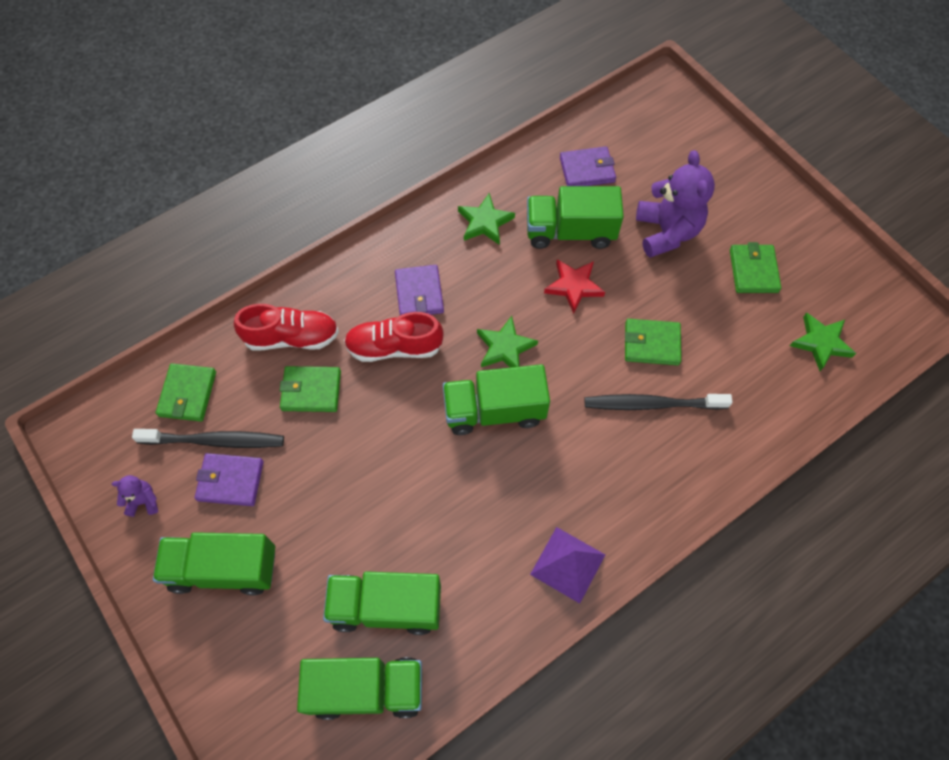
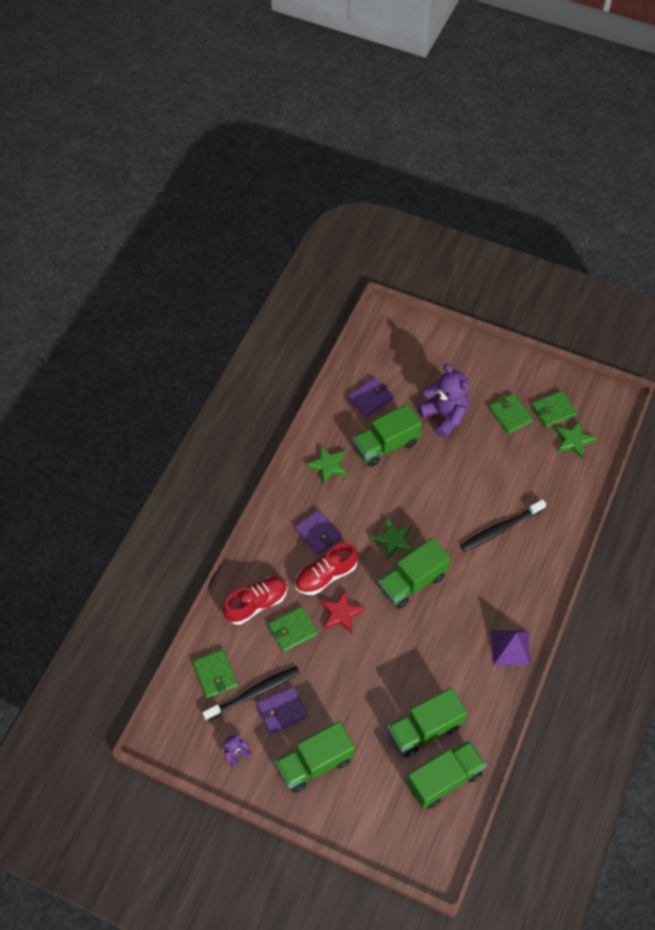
camera: 30 degrees left, 5 degrees down
red star [544,259,605,314] -> red star moved to [320,590,365,633]
green wallet [625,319,681,366] -> green wallet moved to [531,391,577,428]

